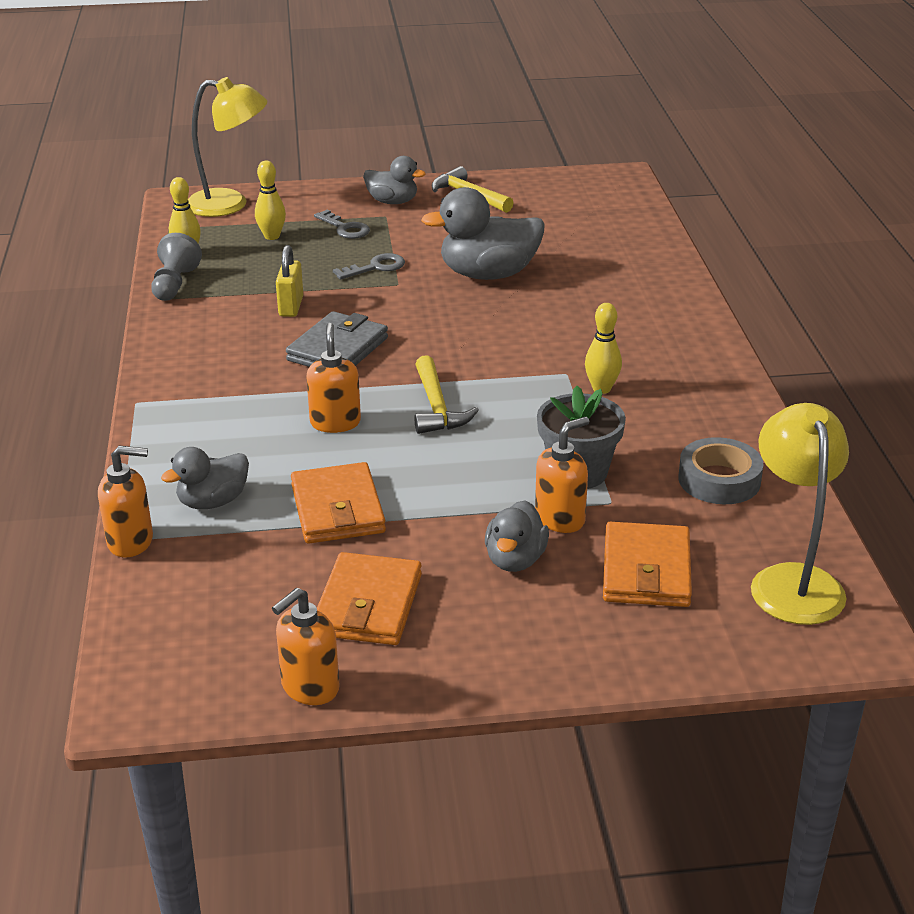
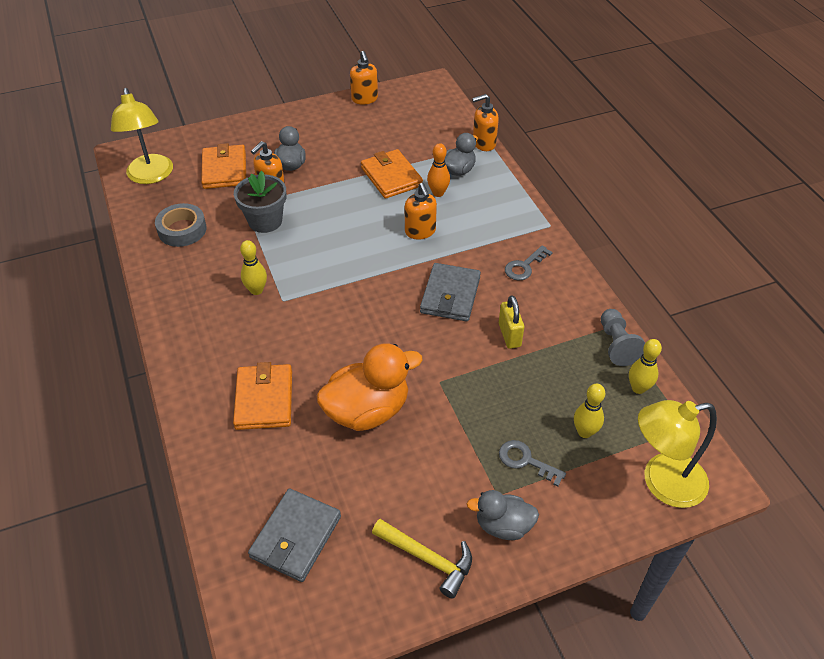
camera: 165 degrees right, 15 degrees up
orange soap dispenser [272,588,340,705] -> orange soap dispenser turned 135 degrees clockwise [350,51,378,105]
orange wallet [317,552,422,645] -> orange wallet moved to [233,362,292,430]
grey key [333,253,405,280] -> grey key moved to [505,245,553,281]
yellow hammer [414,355,479,434] -> none
grey duck [421,187,545,280] -> orange duck [317,343,423,431]
none -> grey wallet [248,488,341,582]
none -> orange bowling pin [427,143,450,197]

